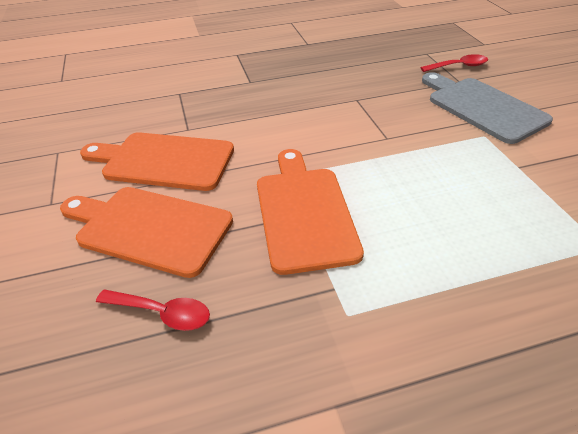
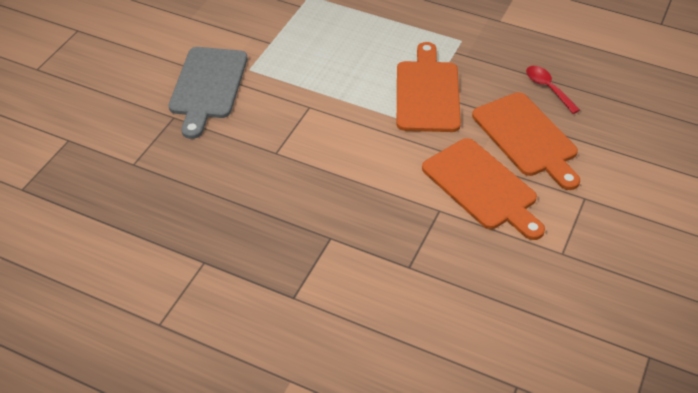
camera: 140 degrees left, 5 degrees up
orange cutting board [257,149,364,275] -> orange cutting board turned 150 degrees clockwise [397,42,461,132]
red spoon [420,54,488,72] -> none

